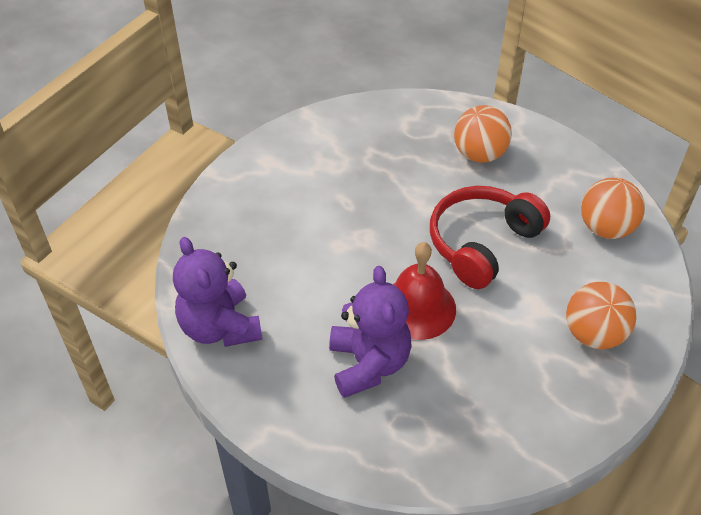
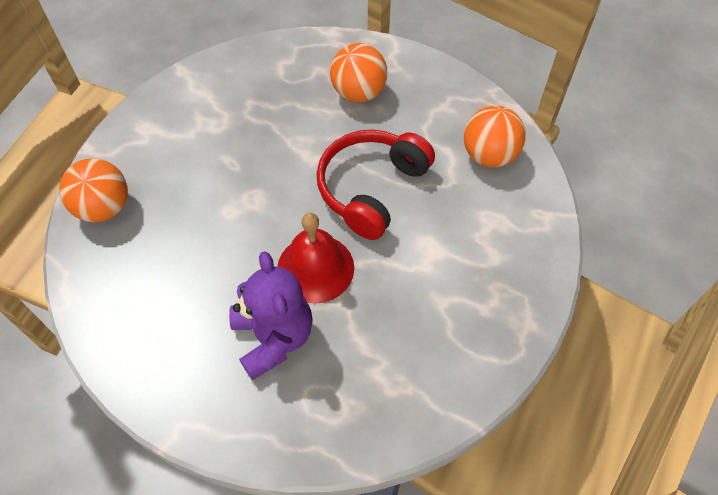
camera: 10 degrees left, 10 degrees up
purple teddy bear [173,237,262,347] -> none
orange ball [566,282,636,349] -> orange ball moved to [60,158,128,222]

